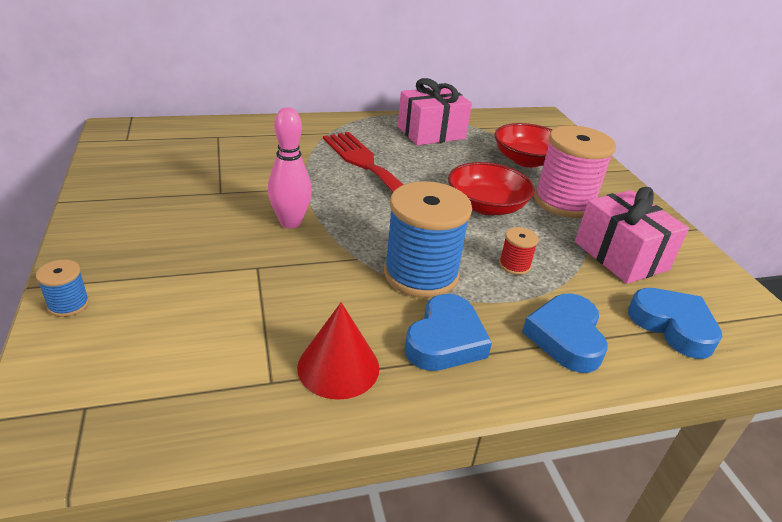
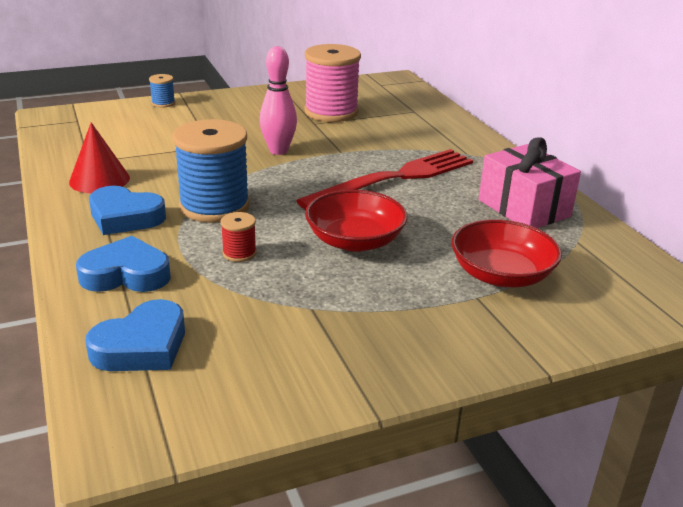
camera: 85 degrees right, 5 degrees down
pink spool [534,125,616,218] -> pink spool moved to [304,44,361,122]
pink gift [575,187,689,284] -> none

